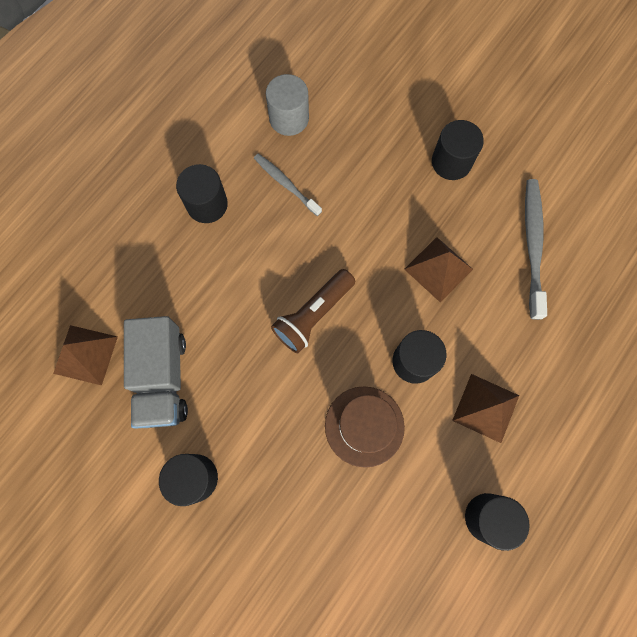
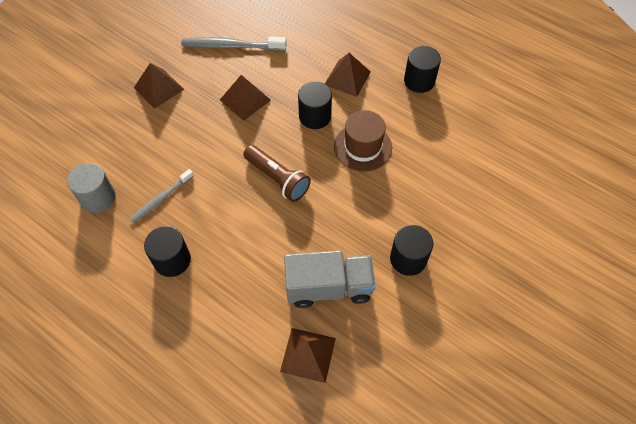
camera: 90 degrees left, 15 degrees down
black cylinder [432,120,484,180] -> brown pyramid [134,63,184,109]

